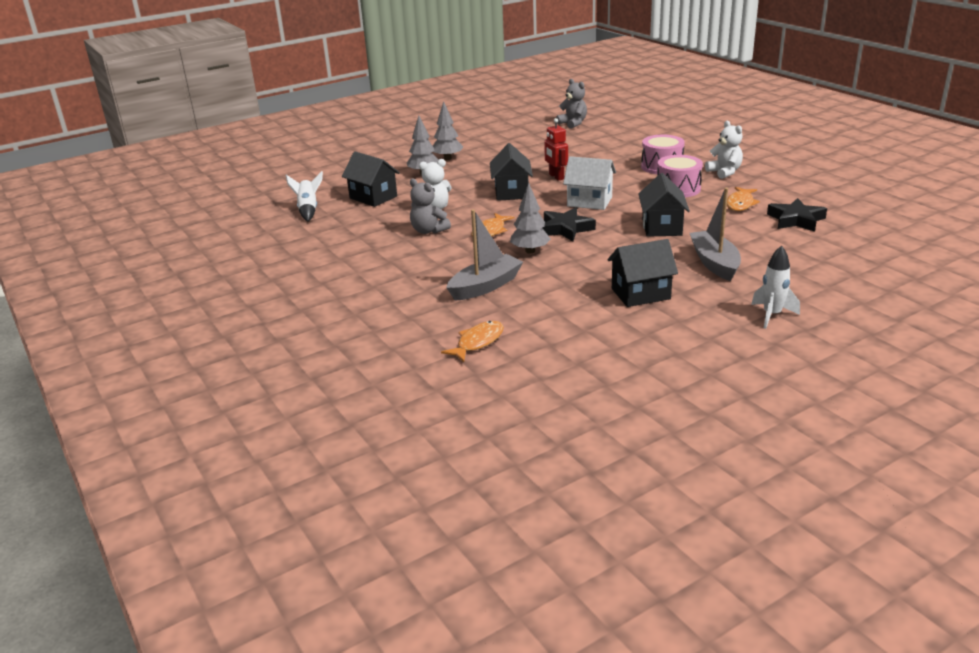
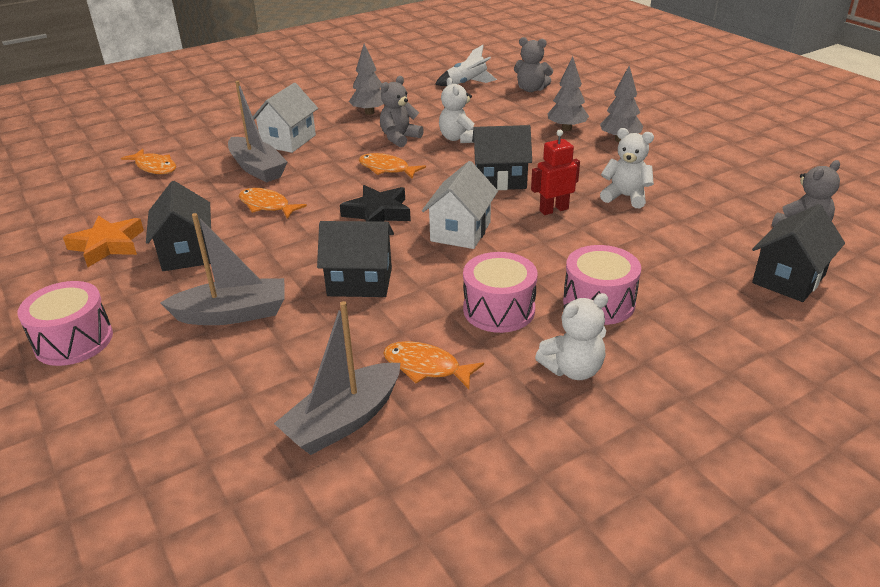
camera: 90 degrees right, 5 degrees up
black house [342,151,400,207] -> black house moved to [752,204,845,302]
grey tree [510,183,551,254] -> grey tree moved to [349,44,384,115]
white rocket [751,245,800,329] -> pink drum [17,281,113,366]
black star [767,198,827,232] -> grey boat [274,301,400,455]
none -> orange star [63,215,144,267]
none -> orange fish [239,188,307,219]
none -> white house [253,83,318,153]
none -> grey teddy bear [514,37,553,92]
none -> white teddy bear [600,128,654,208]

